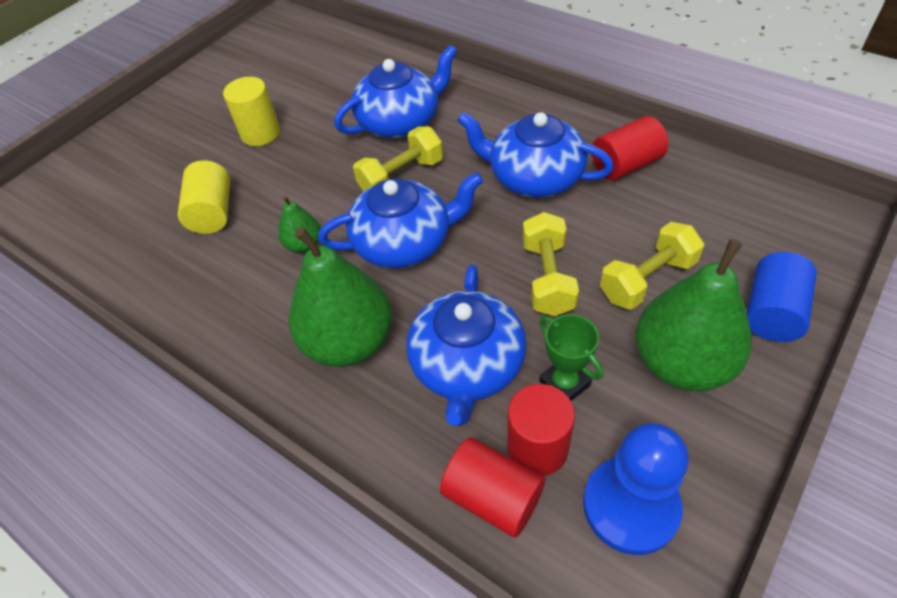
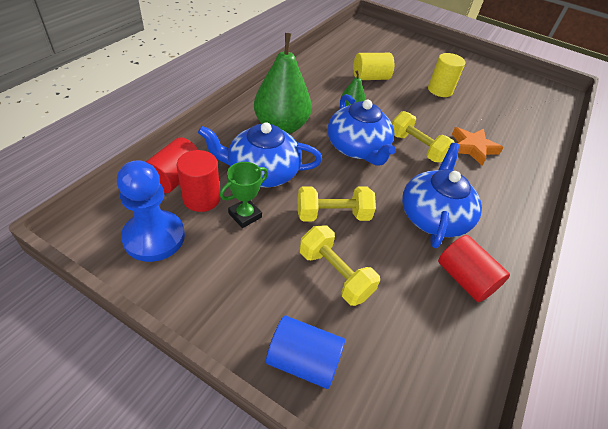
camera: 75 degrees right, 5 degrees down
blue teapot [334,45,458,138] -> orange star [452,127,504,165]
green pear [635,239,752,391] -> none

